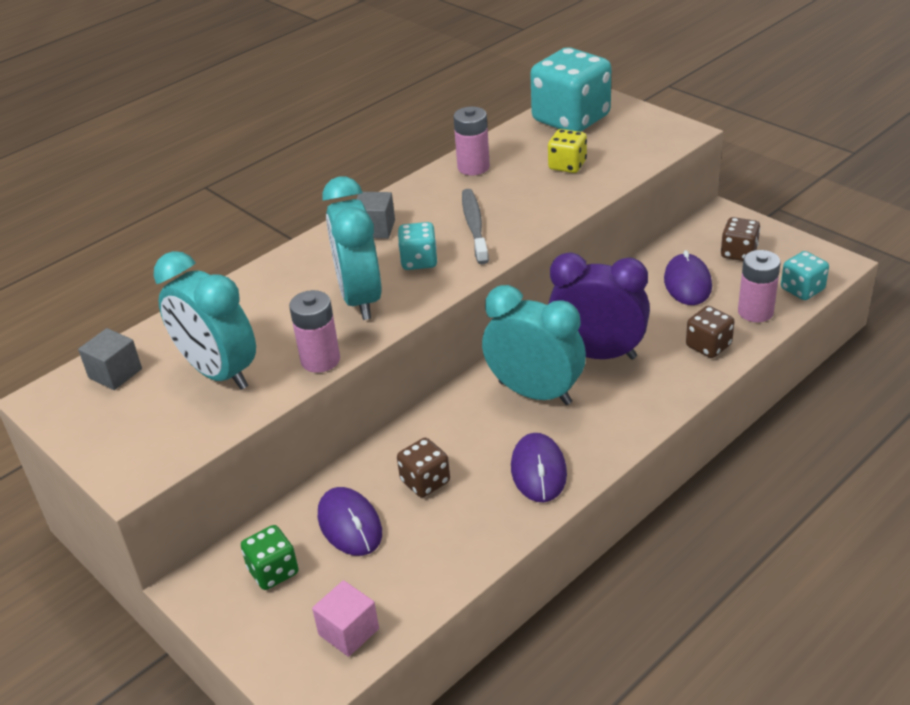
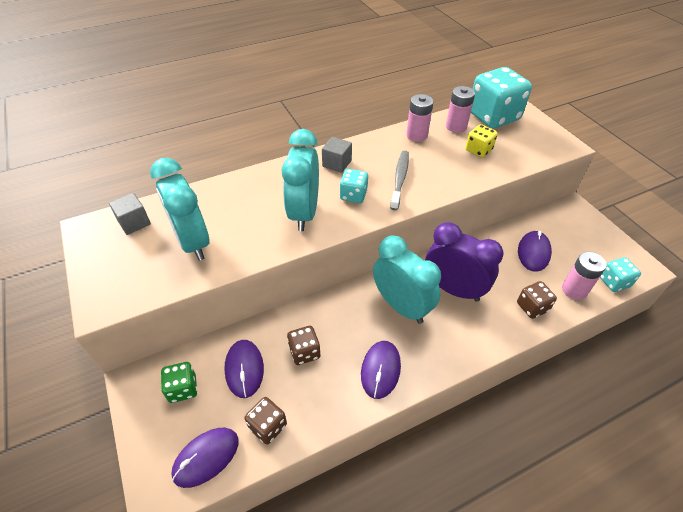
camera: 15 degrees right, 10 degrees up
pink battery [289,290,340,373] -> pink battery moved to [446,86,475,133]
pink cube [312,580,379,657] -> purple mouse [171,428,239,488]
brown dice [721,217,760,261] -> brown dice moved to [245,397,287,445]

